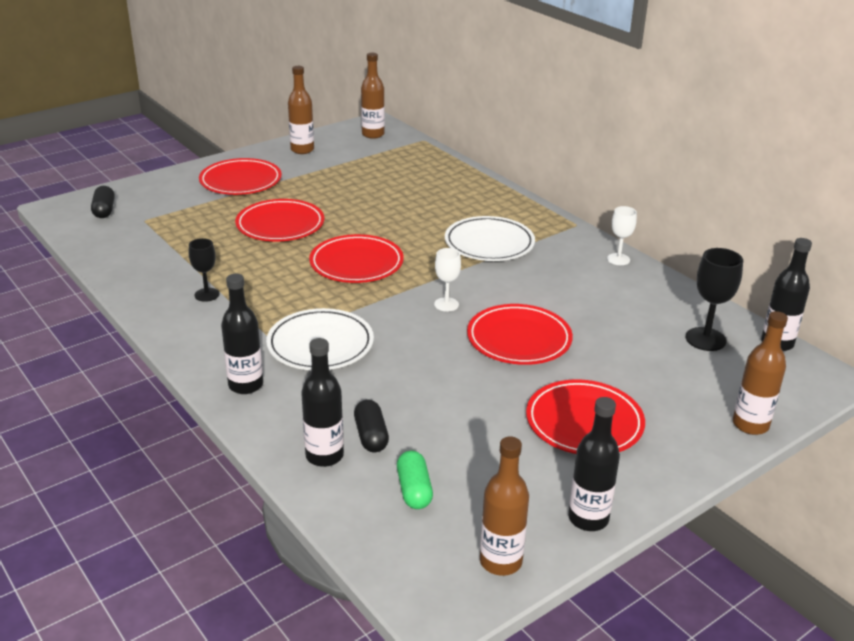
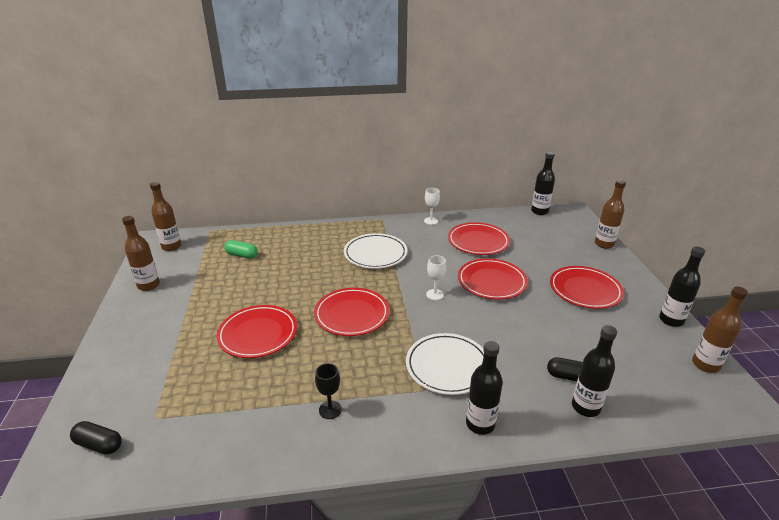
camera: 60 degrees left, 0 degrees up
red plate [199,158,282,195] -> red plate moved to [448,222,510,255]
green capsule [397,450,433,509] -> green capsule moved to [224,240,258,259]
black goblet [686,248,743,351] -> none

